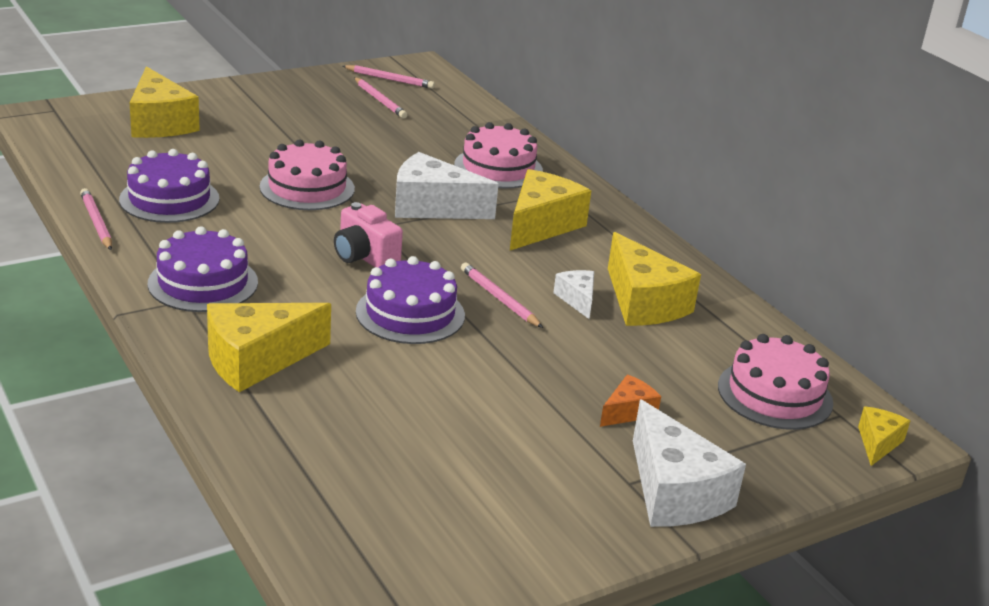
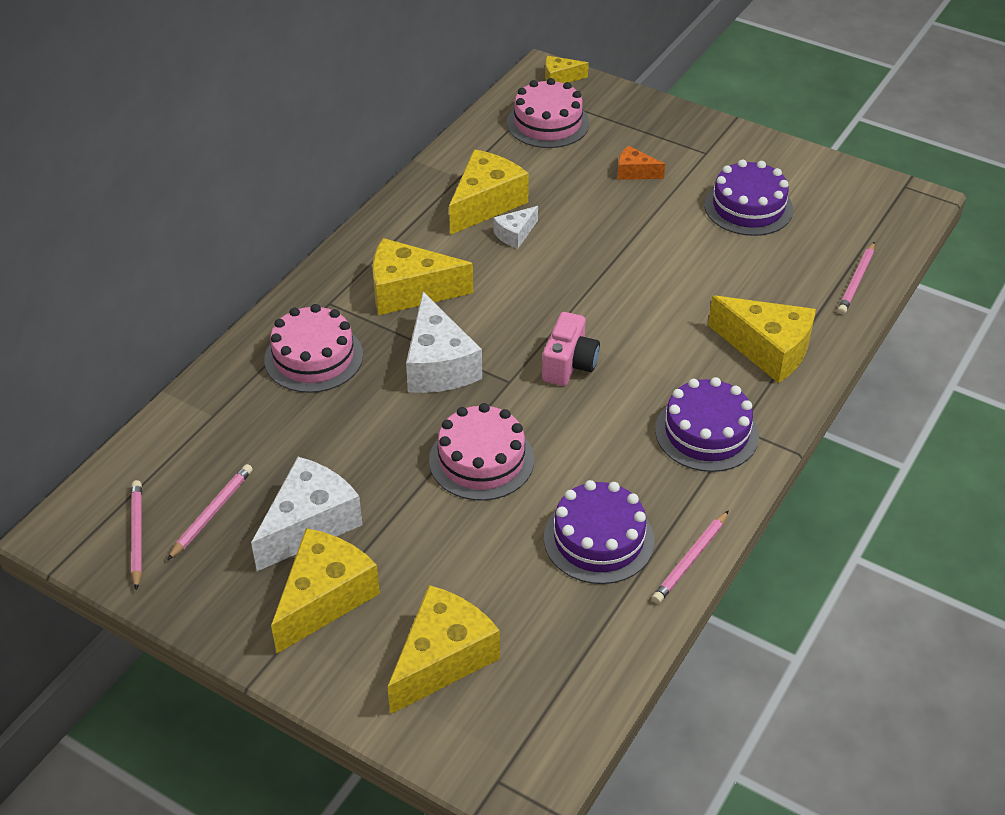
camera: 115 degrees left, 15 degrees up
purple cake [356,256,465,344] -> purple cake moved to [704,160,793,236]
pink pencil [461,263,543,328] -> pink pencil moved to [838,242,875,314]
white cheese [633,400,746,527] -> white cheese moved to [251,457,362,571]
none -> yellow cheese [271,528,380,653]

